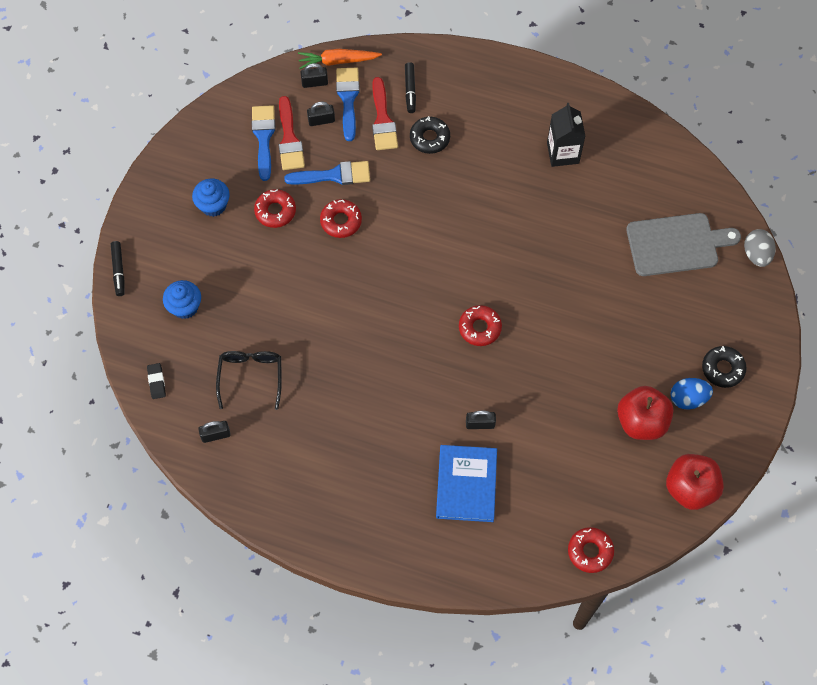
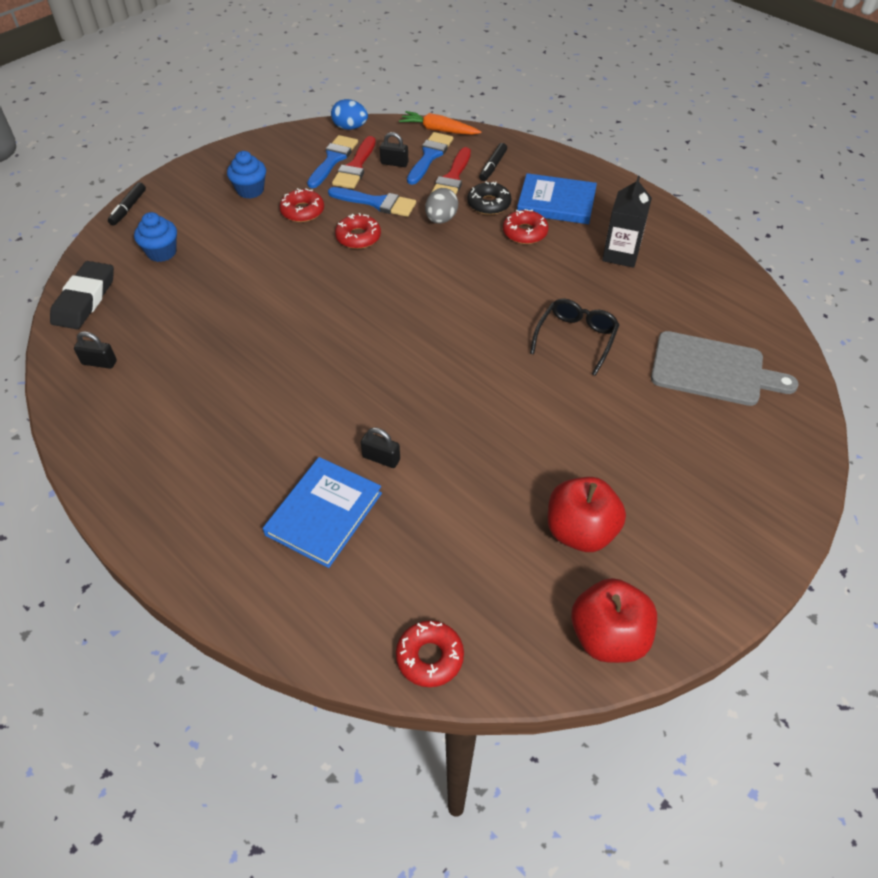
camera: 25 degrees right, 15 degrees down
black eraser [147,363,166,399] -> black eraser [50,261,114,329], size x2.07
black glasses [216,351,282,410] -> black glasses moved to [530,299,620,376]
black padlock [300,63,328,88] -> none
red donut [459,305,502,346] -> red donut moved to [503,209,548,244]
blue egg [671,378,713,409] -> blue egg moved to [331,99,368,130]
black donut [702,346,747,388] -> none
grey egg [744,229,776,267] -> grey egg moved to [425,188,458,224]
none -> blue book [517,173,597,224]

